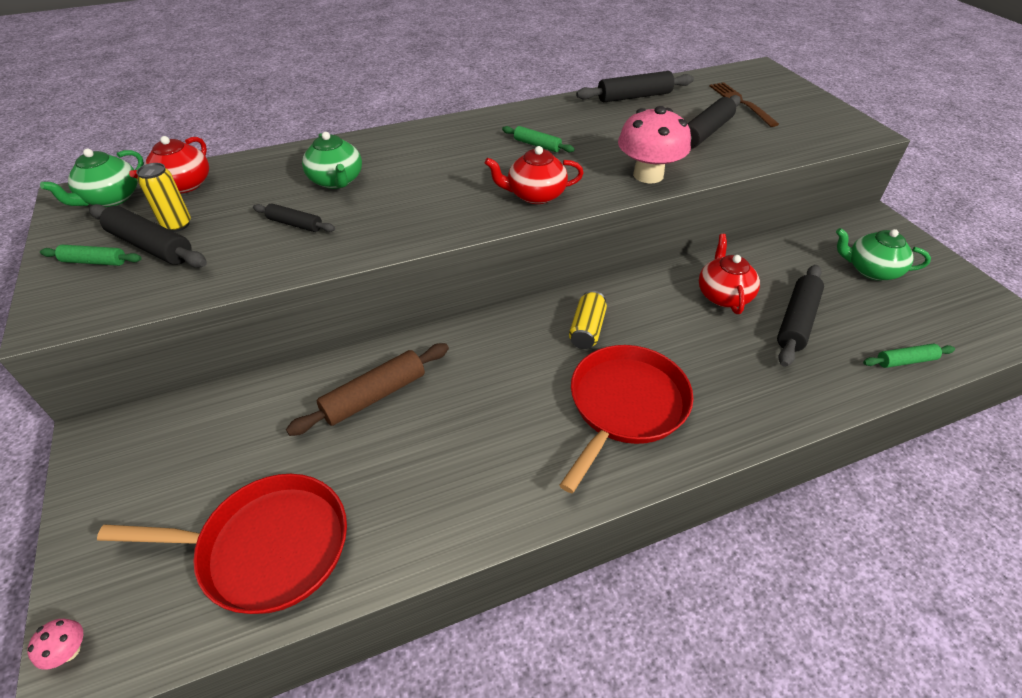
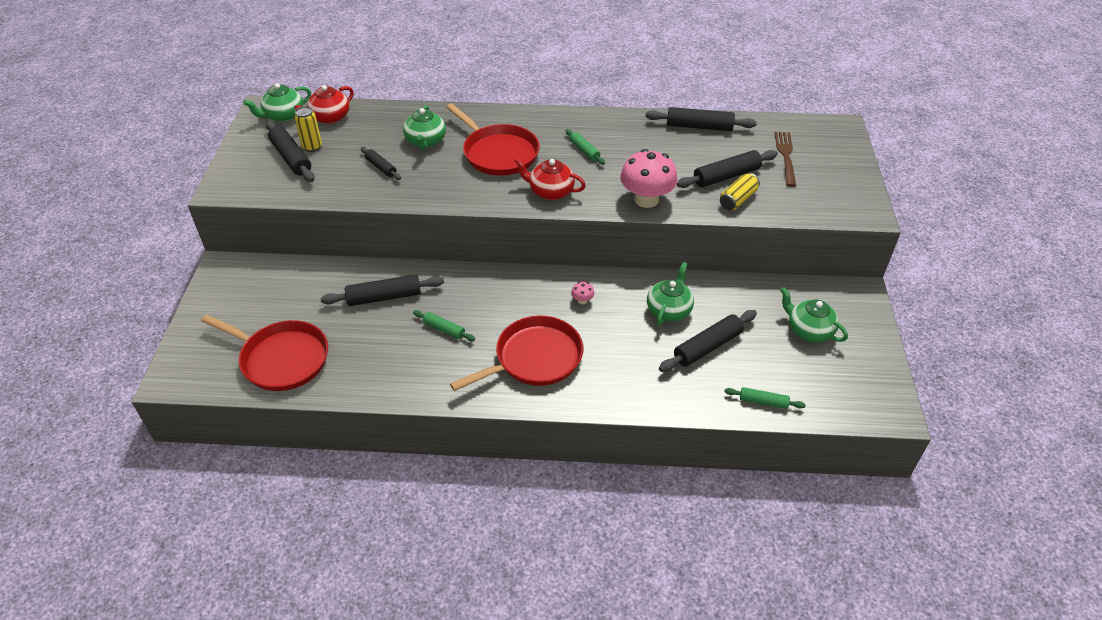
camera: 25 degrees right, 0 degrees up
pink mushroom [27,619,83,670] -> pink mushroom moved to [571,282,594,304]
green rolling pin [40,245,142,266] -> green rolling pin moved to [413,310,475,341]
brown rolling pin [286,343,449,436] -> black rolling pin [321,274,444,306]
yellow can [569,291,607,349] -> yellow can moved to [720,173,760,210]
red teapot [699,234,760,314] -> green teapot [647,262,694,326]
none -> red pan [446,103,540,176]

